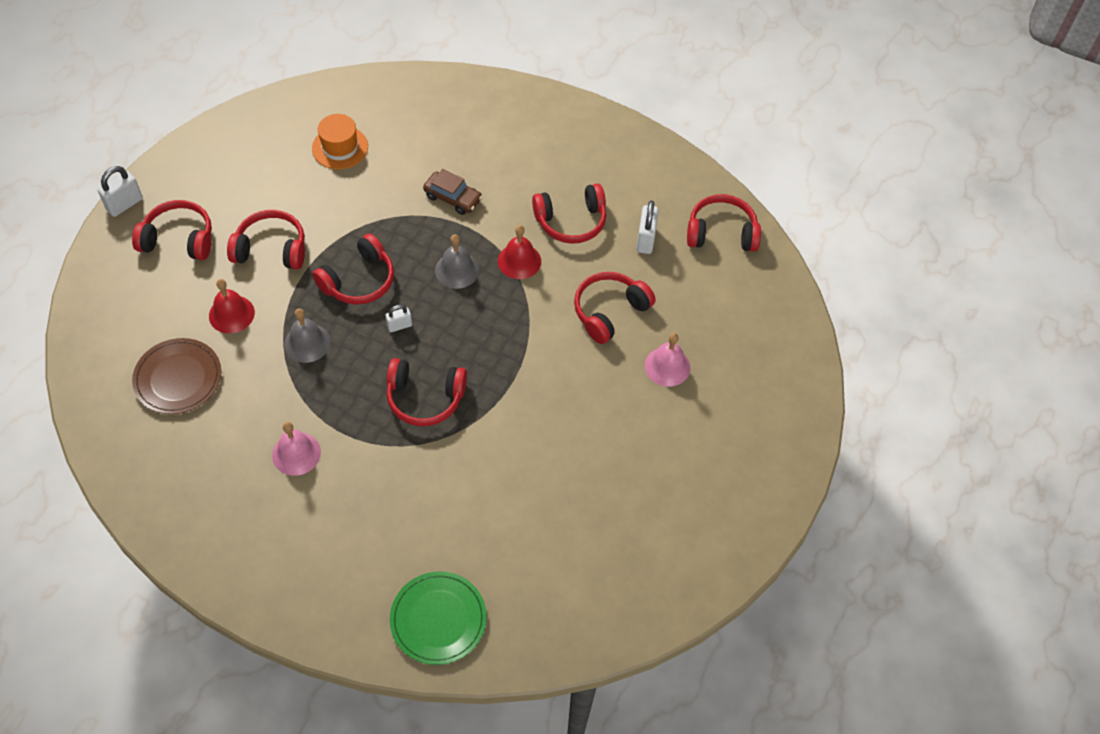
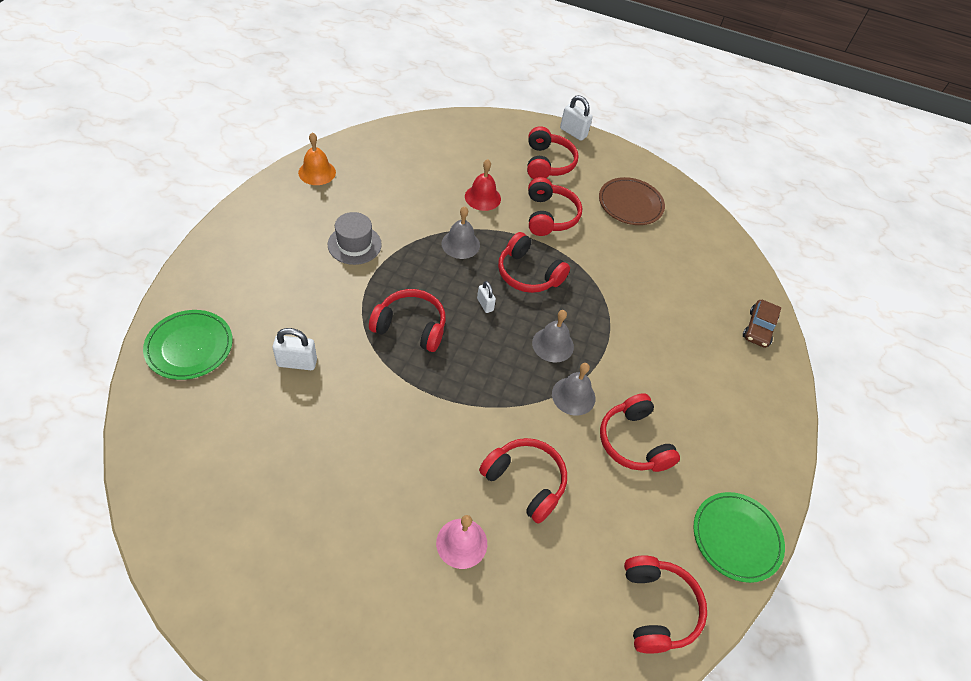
camera: 80 degrees right, 5 degrees down
brown plate [132,338,221,414] -> brown plate moved to [599,177,665,225]
pink bell [272,422,321,476] -> grey hat [328,212,382,265]
orange hat [312,114,368,169] -> none
red headphones [387,358,467,426] -> red headphones turned 105 degrees clockwise [369,289,446,352]
brown car [423,169,483,215] -> brown car moved to [743,300,781,348]
red bell [498,225,541,279] -> grey bell [552,363,595,416]
white padlock [636,201,659,254] -> white padlock moved to [272,328,317,370]
none -> orange bell [298,132,336,185]
none -> green plate [694,492,785,583]

